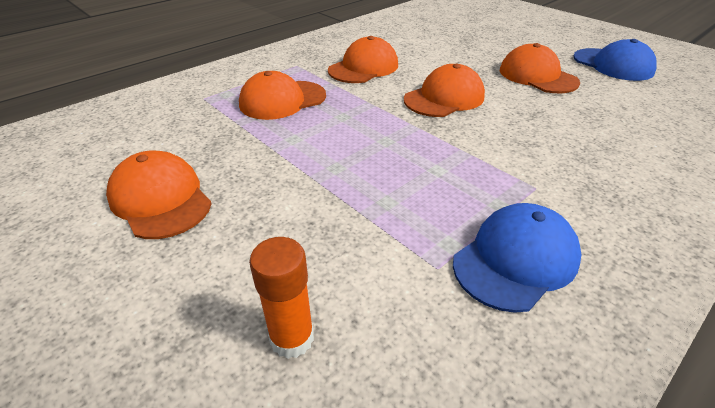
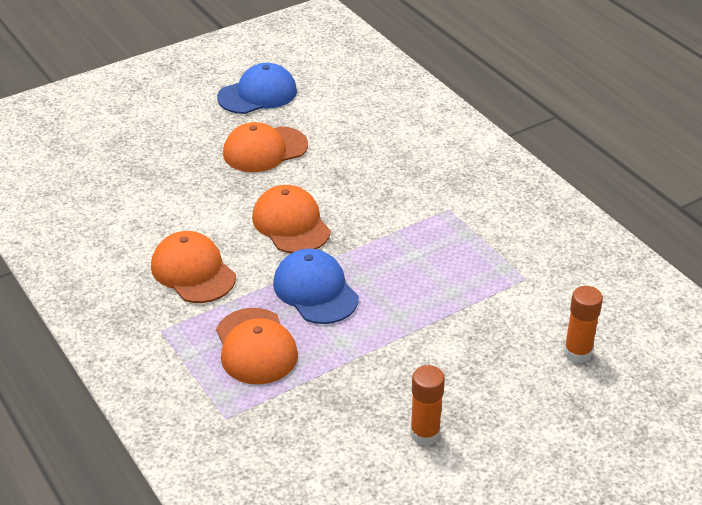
camera: 80 degrees left, 0 degrees up
orange cap [106,151,212,239] -> orange glue stick [410,365,445,446]
blue cap [453,203,581,313] -> blue cap moved to [273,249,359,324]

